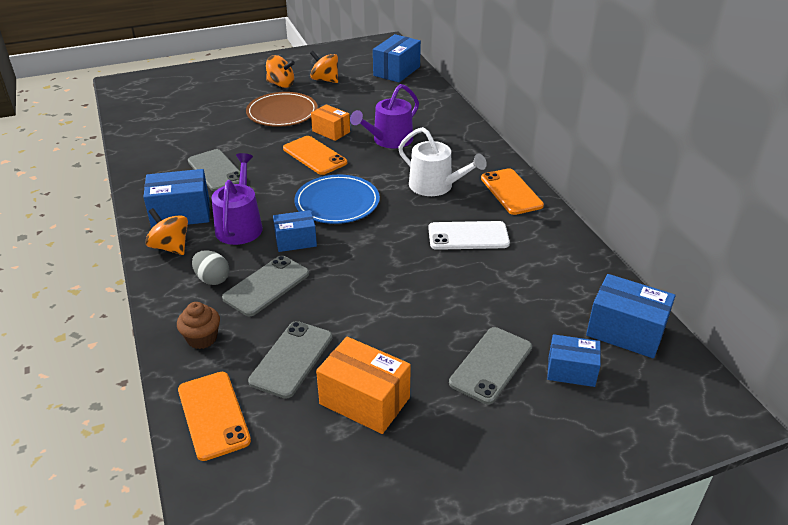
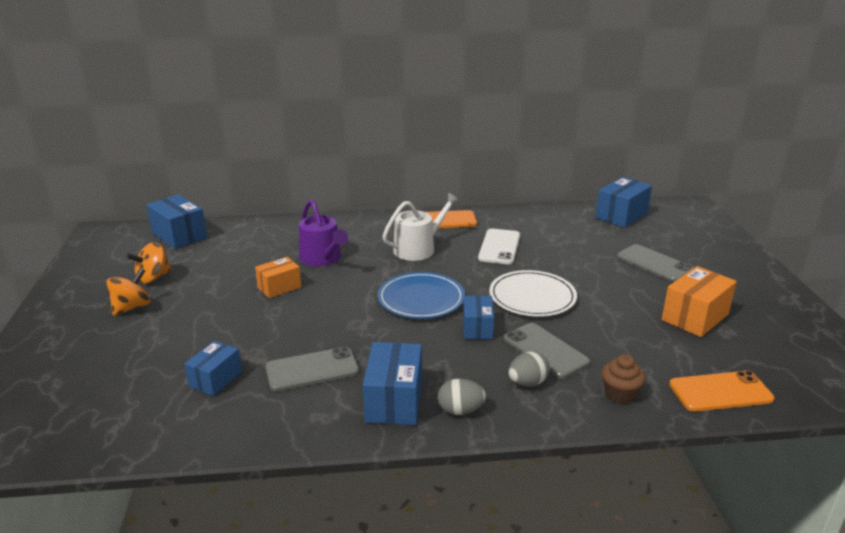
camera: 75 degrees left, 10 degrees down
orange spinning top [145,208,188,255] -> grey egg [438,379,486,415]
purple watering can [212,153,263,245] -> none
brown plate [246,92,318,127] -> none
grey phone [248,321,332,399] -> none
orange phone [283,136,347,175] -> none
blue box [547,334,601,387] -> blue box moved to [184,341,242,396]
none -> white plate [489,270,577,317]

